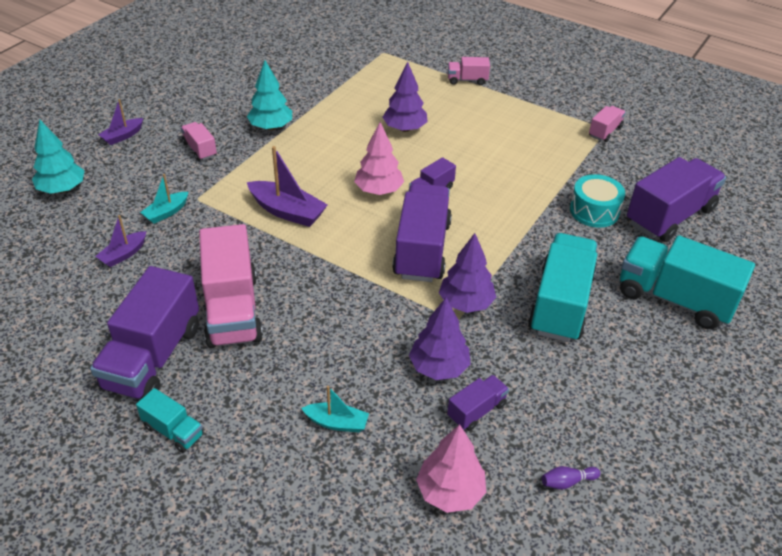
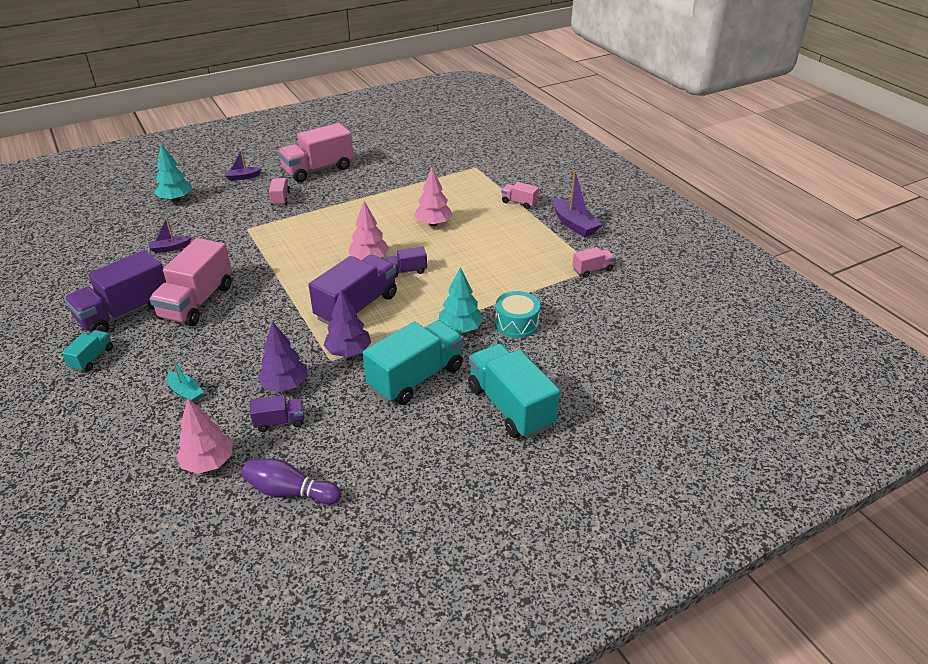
camera: 30 degrees right, 5 degrees down
turquoise truck [136,388,204,453] -> turquoise truck turned 135 degrees counterclockwise [62,330,113,372]
turquoise boat [140,174,188,224] -> none
turquoise tree [247,60,292,130] -> turquoise tree moved to [439,267,484,333]
purple boat [247,146,328,227] -> purple boat moved to [553,171,602,237]
purple tree [382,62,428,132] -> pink tree [414,167,452,226]
purple bowling pin [542,466,600,490] -> purple bowling pin [241,459,341,505], size x1.97
purple truck [627,157,727,242] -> none
none -> pink truck [278,123,354,182]

